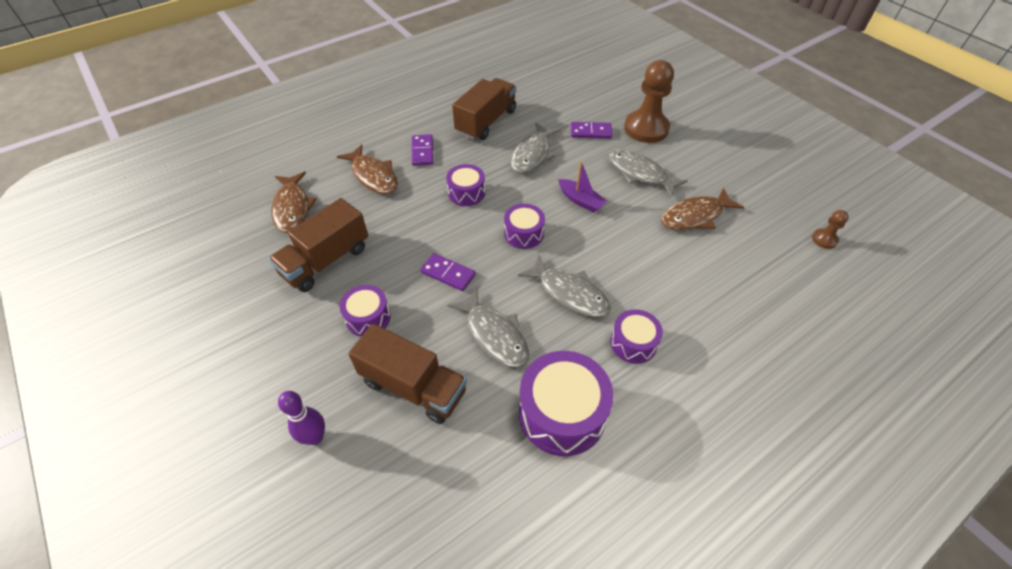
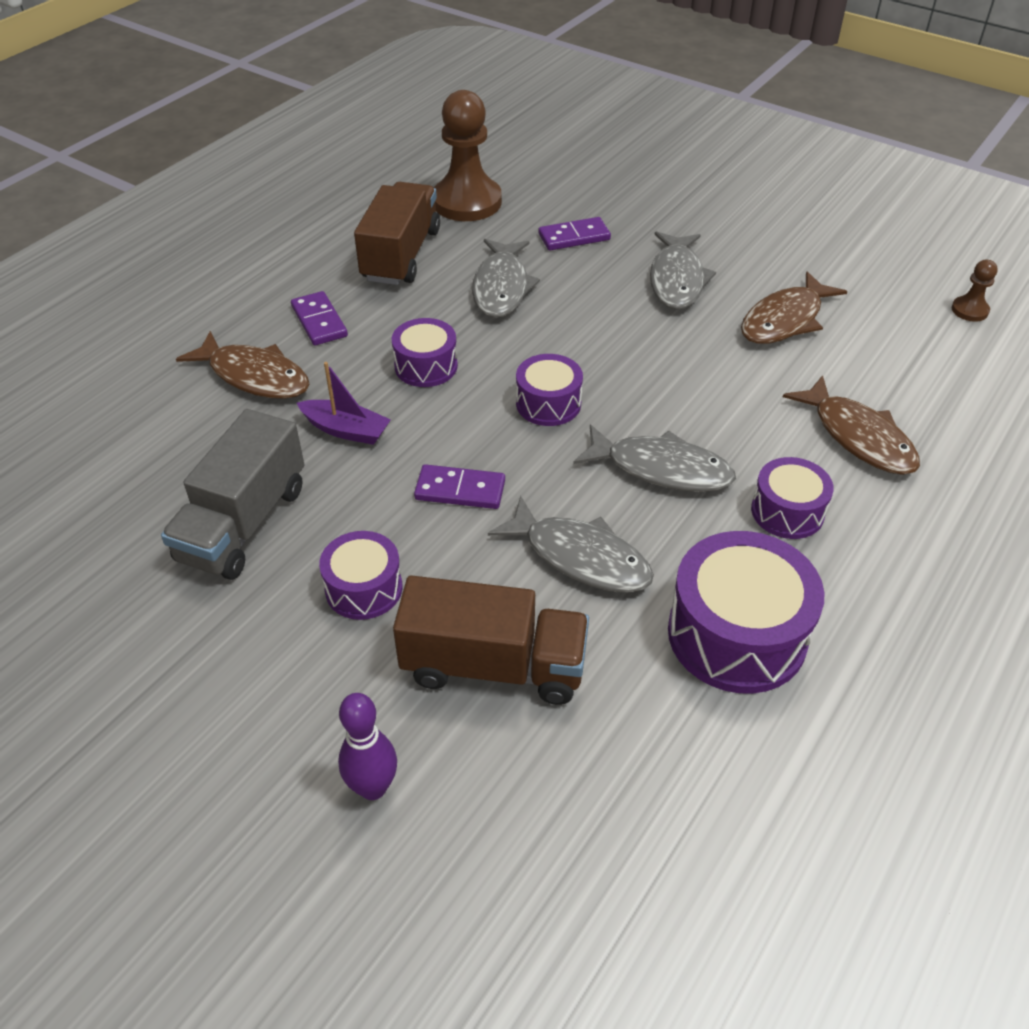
camera: 20 degrees left, 5 degrees down
brown truck [269,198,368,292] -> grey truck [161,409,304,580]
brown fish [271,172,317,233] -> brown fish moved to [783,375,920,475]
purple boat [558,161,607,212] -> purple boat moved to [297,362,391,445]
grey fish [608,149,687,197] -> grey fish turned 105 degrees counterclockwise [650,231,716,309]
brown pawn [624,60,674,143] -> brown pawn moved to [434,90,502,221]

